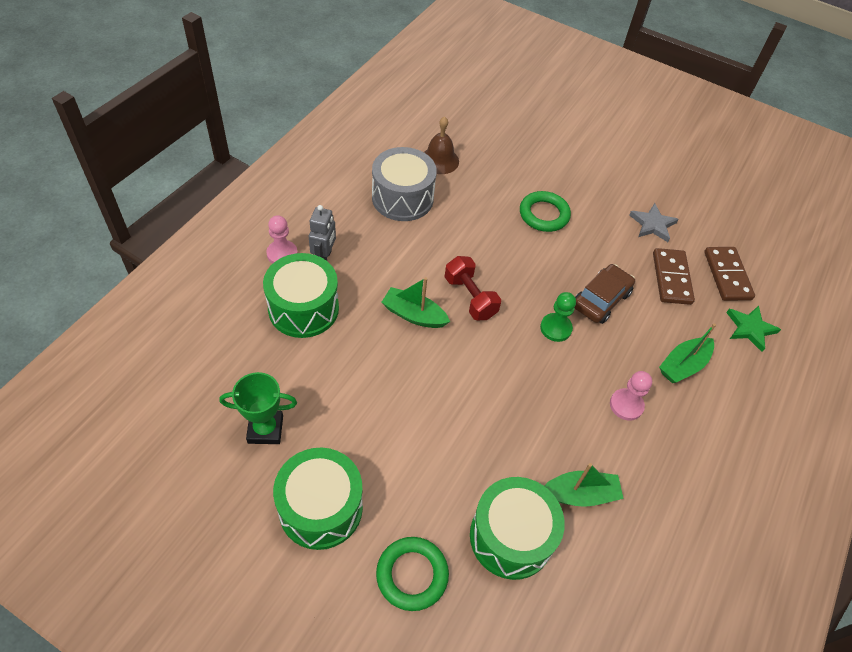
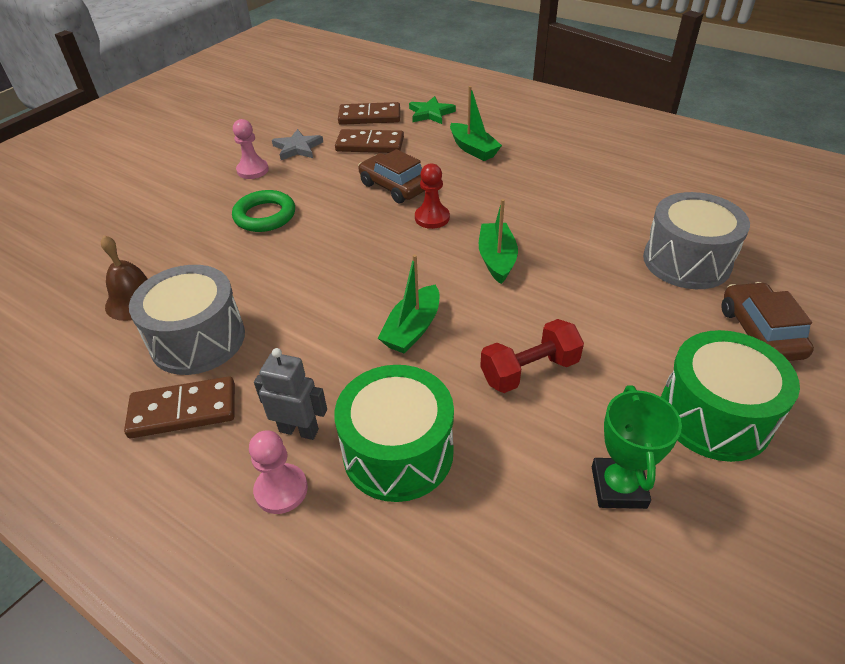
camera: 80 degrees left, 10 degrees down
green ring [376,537,449,611] -> brown car [722,282,814,361]
red dumbbell [445,256,501,320] -> red dumbbell moved to [480,319,584,393]
green drum [470,477,565,580] -> grey drum [643,192,750,289]
green pawn [540,292,576,342] -> red pawn [415,163,450,229]
green boat [544,463,624,507] -> green boat moved to [479,199,518,284]
pink pawn [610,371,652,421] -> pink pawn moved to [233,119,269,179]
none -> brown domino [124,376,235,438]

